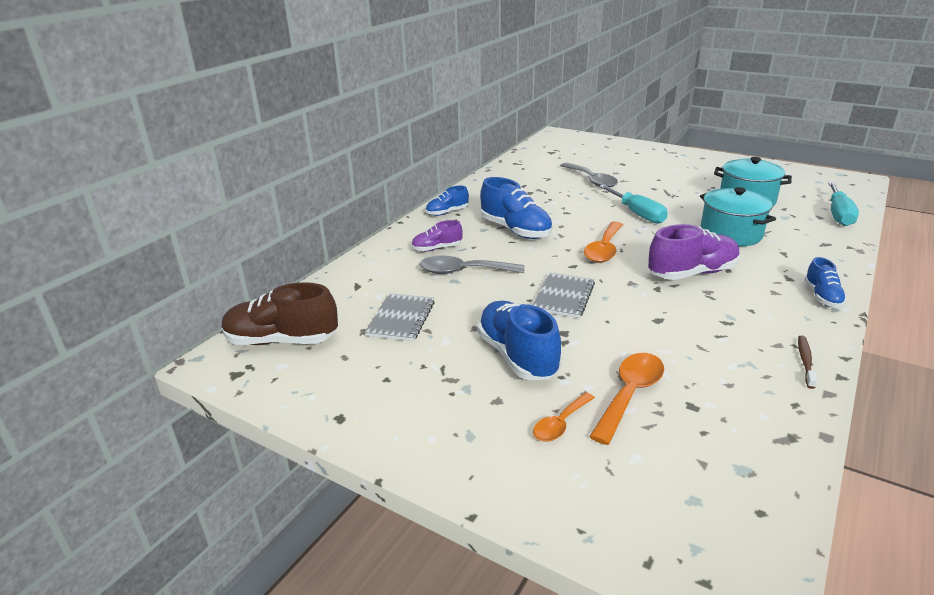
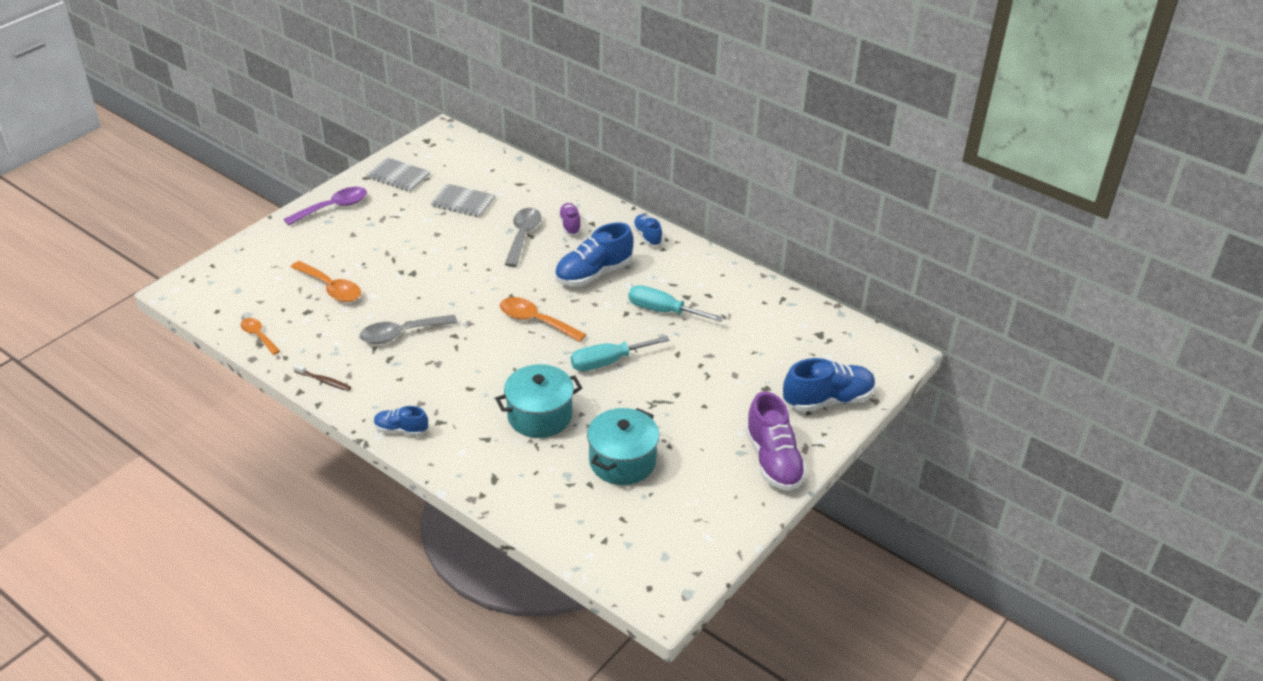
camera: 95 degrees right, 10 degrees up
brown shoe [222,282,338,345] -> none
blue shoe [477,301,561,380] -> blue shoe moved to [783,358,876,412]
grey notebook [533,272,595,318] -> grey notebook moved to [366,157,430,192]
orange spoon [533,392,595,442] -> orange spoon moved to [241,318,280,355]
grey spoon [560,163,618,188] -> grey spoon moved to [360,315,458,344]
purple shoe [648,224,740,280] -> purple shoe moved to [745,392,807,491]
turquoise screwdriver [828,182,859,226] -> turquoise screwdriver moved to [628,285,724,322]
none -> purple spoon [284,187,367,226]

